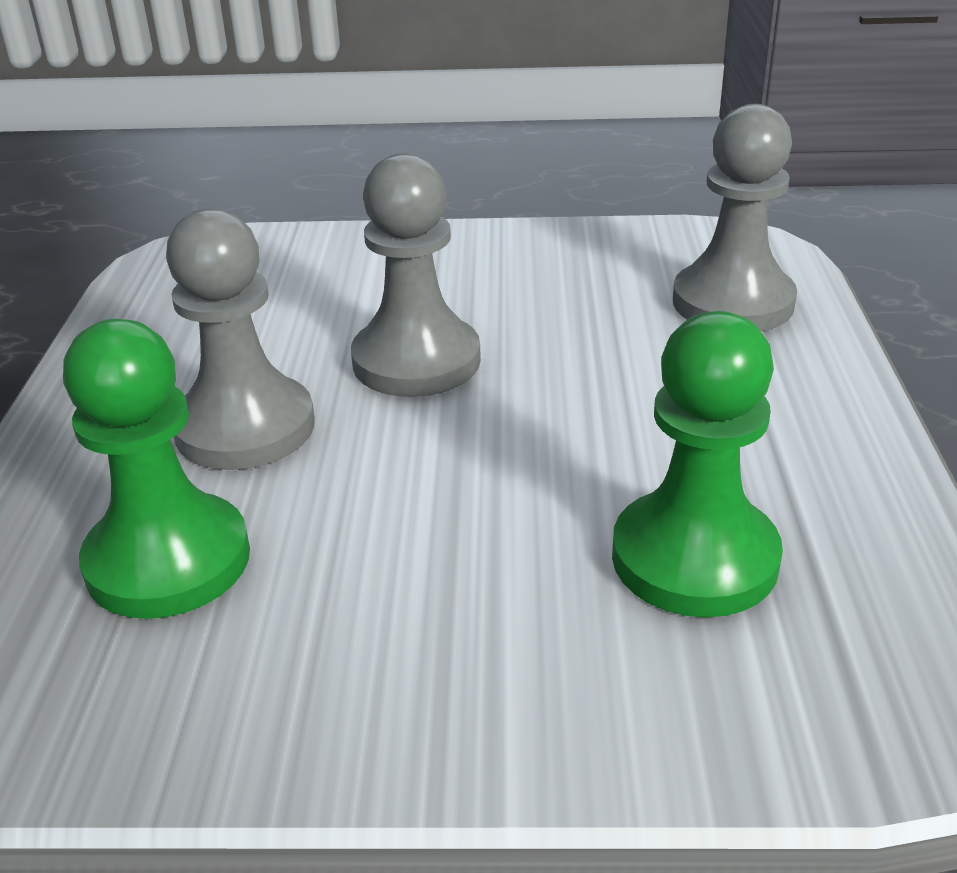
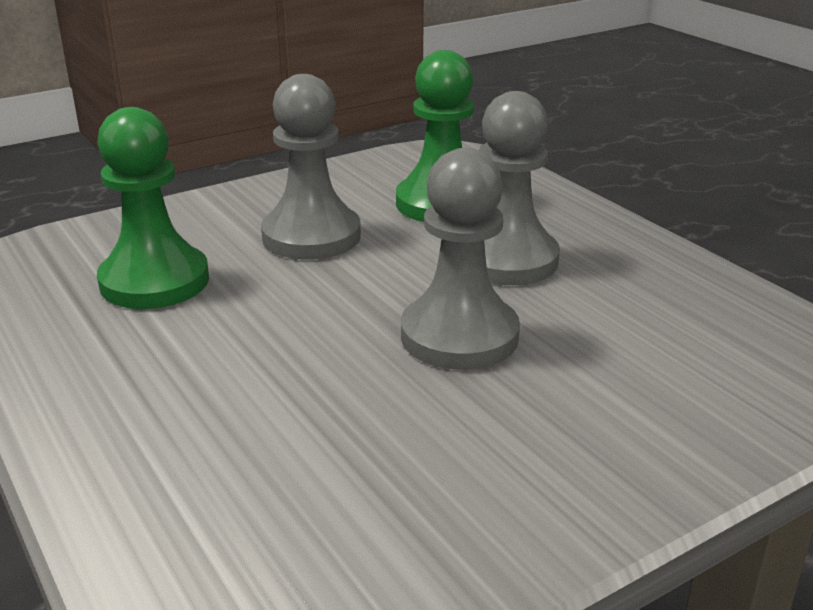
camera: 145 degrees right, 5 degrees down
grey pawn [673,104,797,331] -> grey pawn moved to [261,74,361,260]

